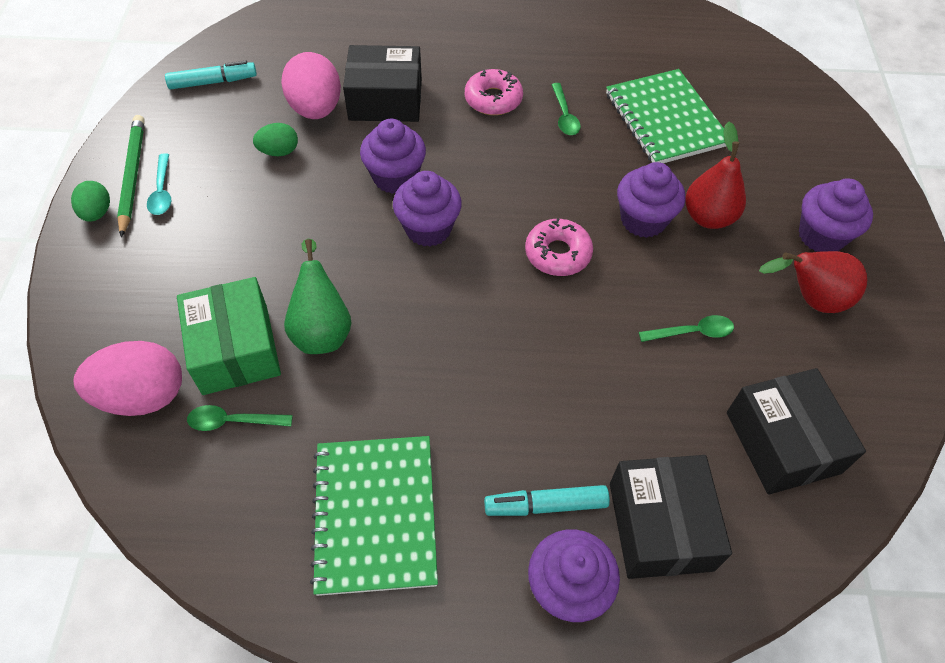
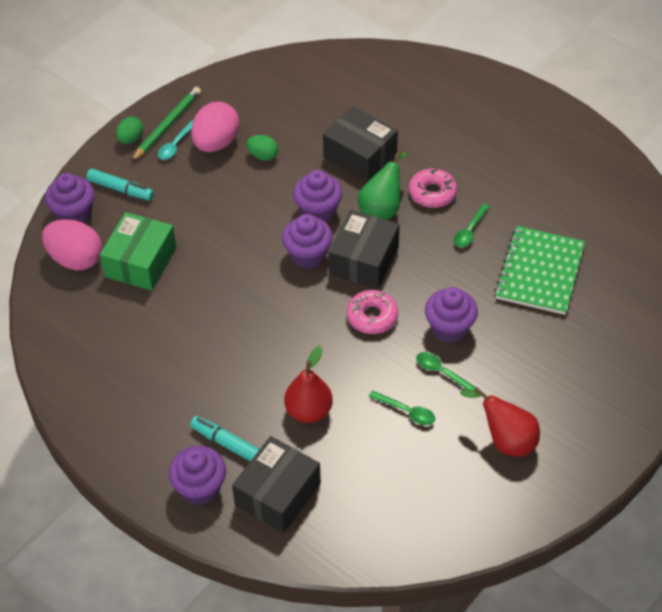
camera: 40 degrees right, 5 degrees down
turquoise marker [165,61,257,90] -> turquoise marker moved to [86,168,154,201]
green spoon [187,405,293,431] -> green spoon moved to [416,352,476,390]
pink egg [281,52,341,119] -> pink egg moved to [191,101,239,152]
green pear [284,239,352,354] -> green pear moved to [358,150,406,220]
green notebook [310,436,438,596] -> none
red pear [685,122,746,229] -> red pear moved to [284,346,333,423]
black box [727,368,866,495] -> black box moved to [329,210,400,289]
purple cupcake [799,178,873,252] -> purple cupcake moved to [45,173,95,223]

